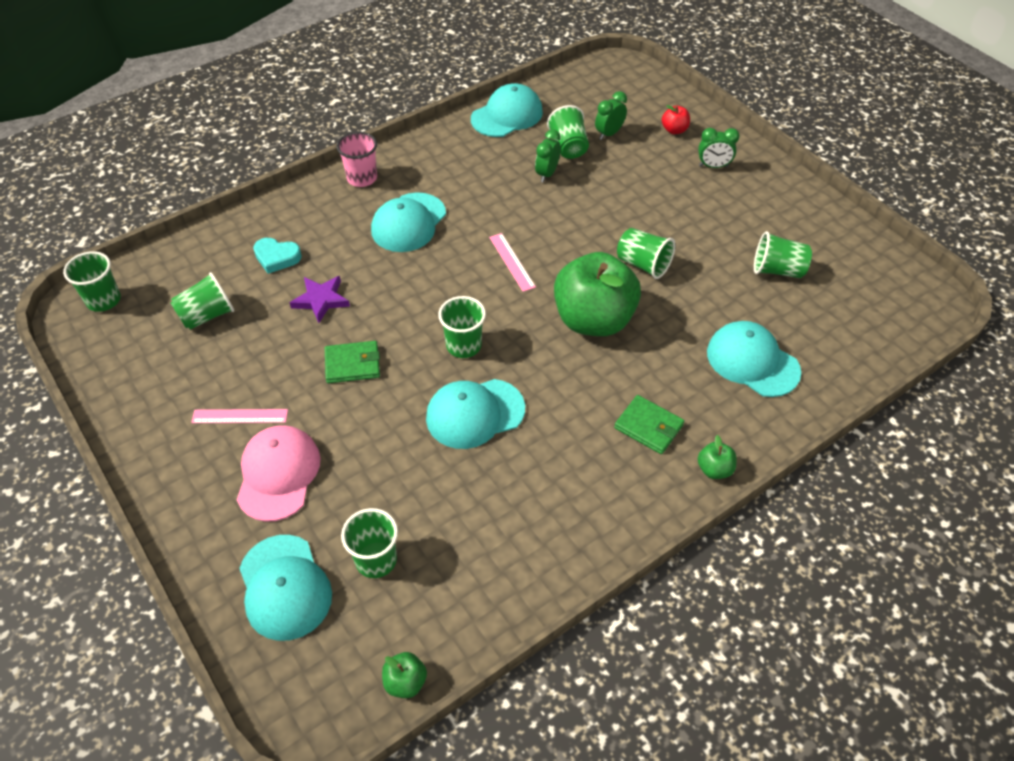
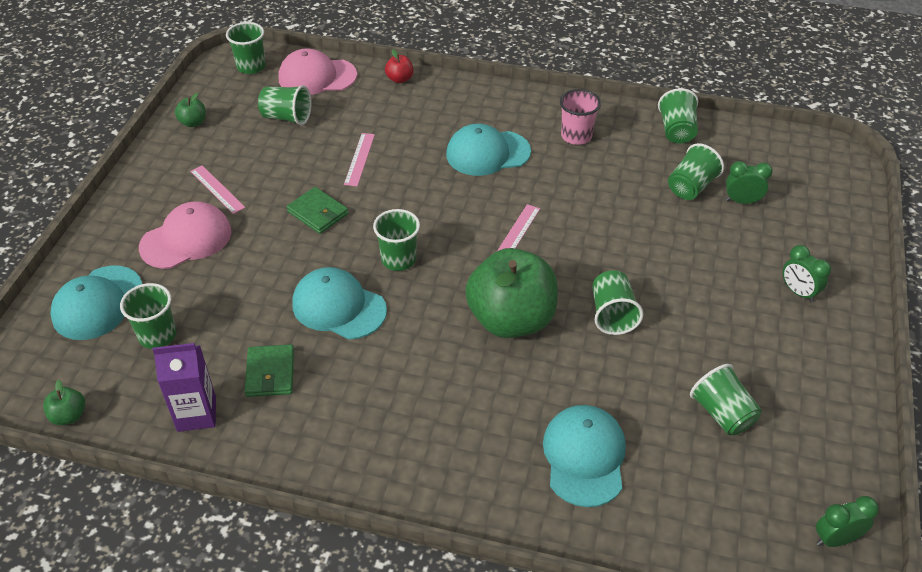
camera: 50 degrees right, 5 degrees down
turquoise heart [253,238,302,274] -> none
purple star [290,276,350,323] -> pink ruler [344,133,375,186]
pink cup [336,132,377,187] -> pink cup moved to [560,89,601,145]
turquoise cap [471,83,543,137] -> green cup [658,88,698,143]
green clock [535,129,561,182] -> green clock moved to [816,496,879,547]
green wallet [614,395,684,454] -> green wallet moved to [244,344,294,397]
red apple [662,105,690,134] -> red apple moved to [385,49,414,83]
green apple [698,435,737,479] -> green apple moved to [175,93,206,127]
none -> purple carton [152,343,216,432]
none -> pink cap [278,48,357,95]

